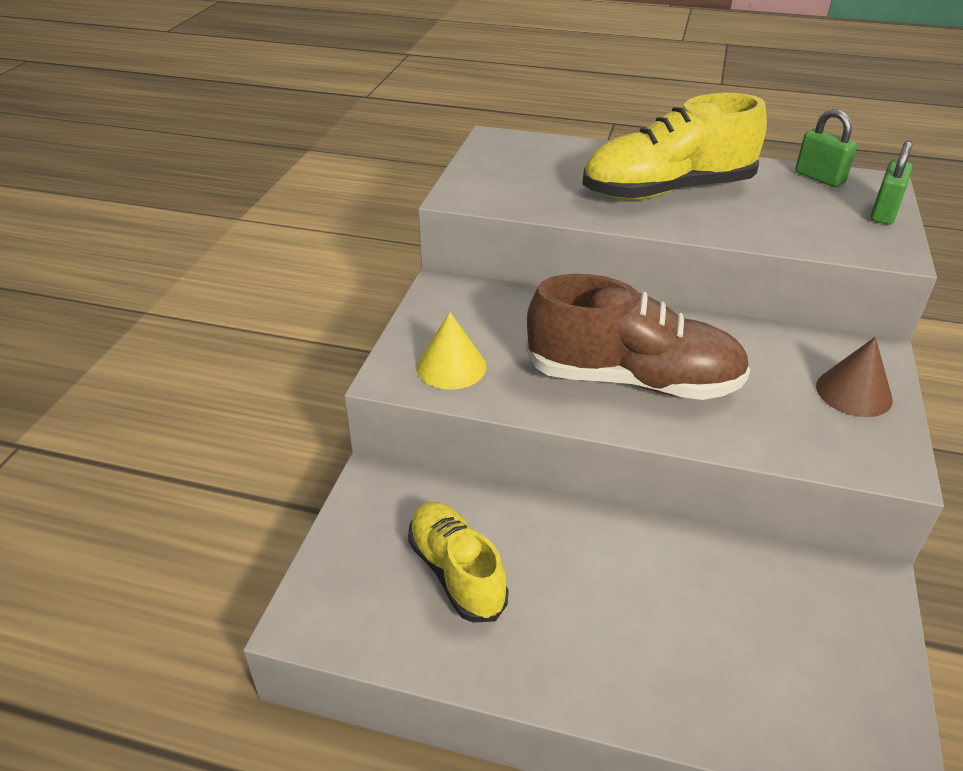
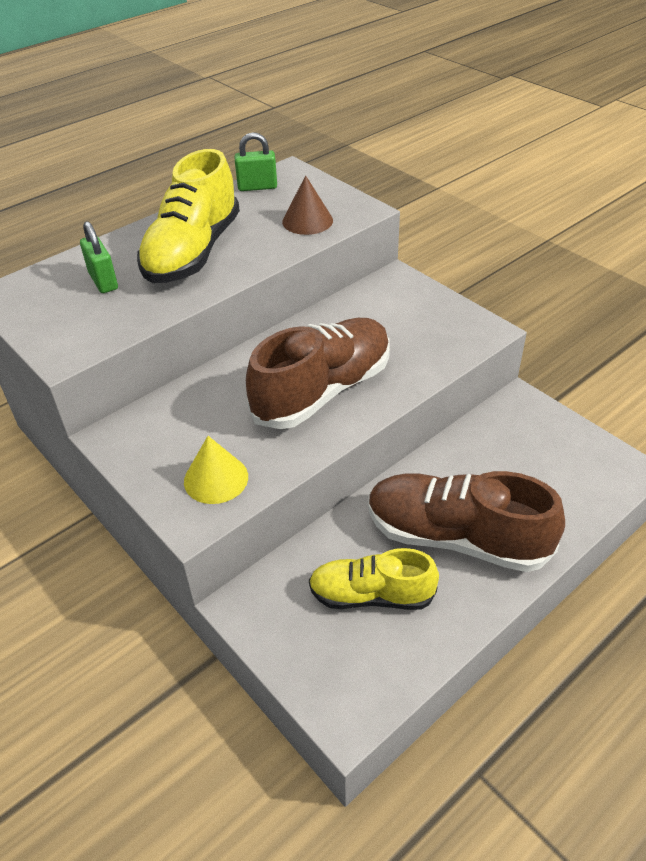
camera: 55 degrees left, 5 degrees up
brown cone [816,337,893,417] -> brown cone moved to [282,175,333,235]
green padlock [871,141,913,225] -> green padlock moved to [80,221,118,293]
none -> brown shoe [369,471,565,572]

